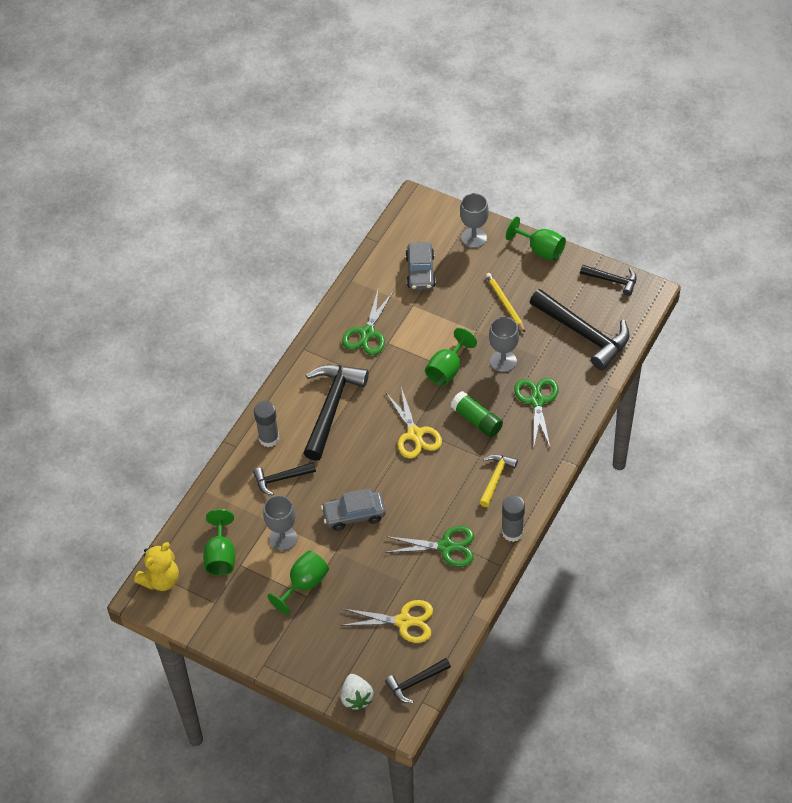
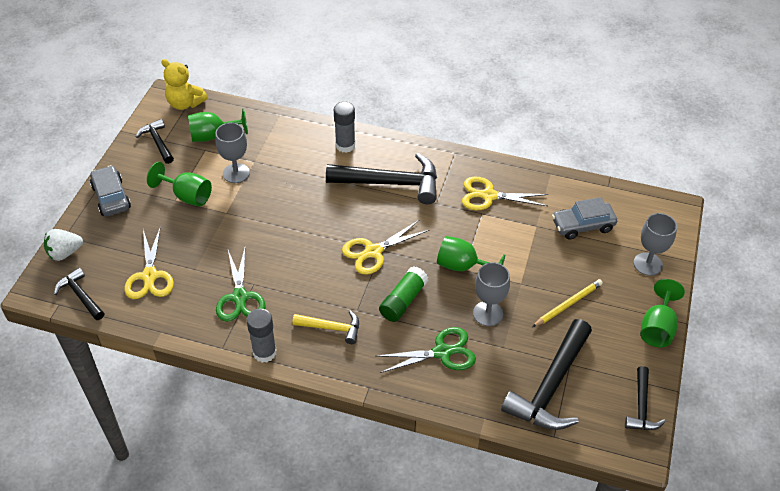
camera: 75 degrees right, 5 degrees down
black hammer [253,462,316,496] -> black hammer moved to [136,119,174,164]
grey car [321,488,386,531] -> grey car moved to [90,165,131,216]
green scissors [342,290,393,355] -> yellow scissors [462,176,548,210]

